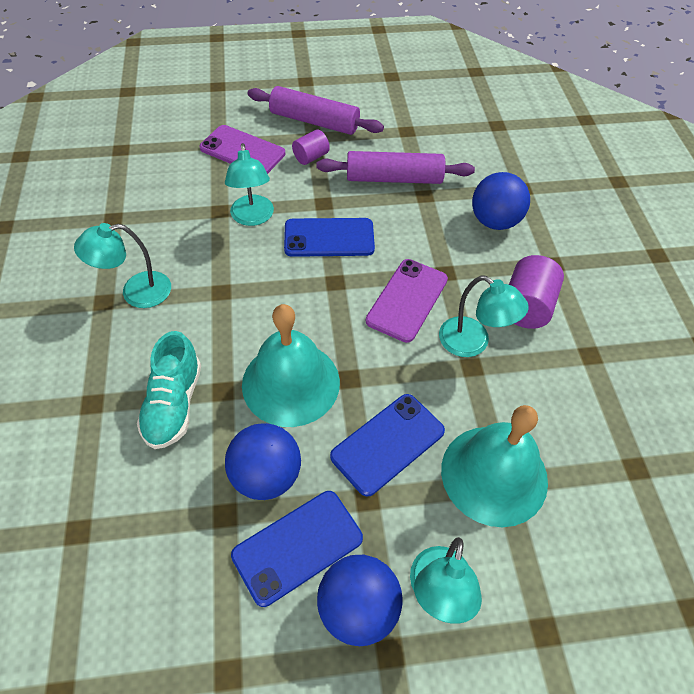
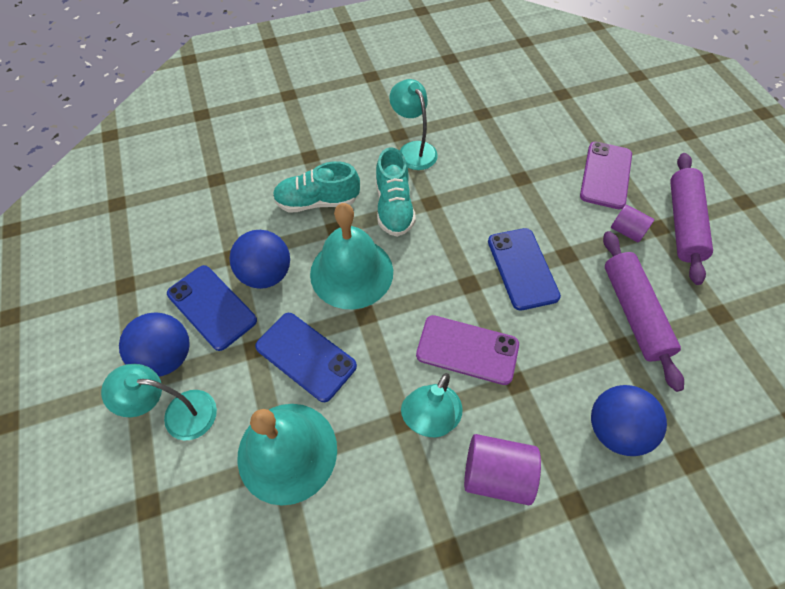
camera: 80 degrees right, 5 degrees up
turquoise lamp [225,143,274,226] -> none
none -> turquoise shoe [376,147,416,237]

